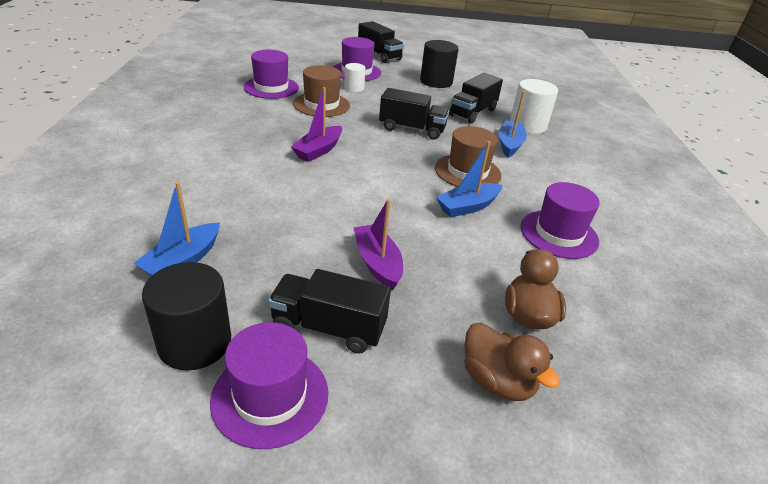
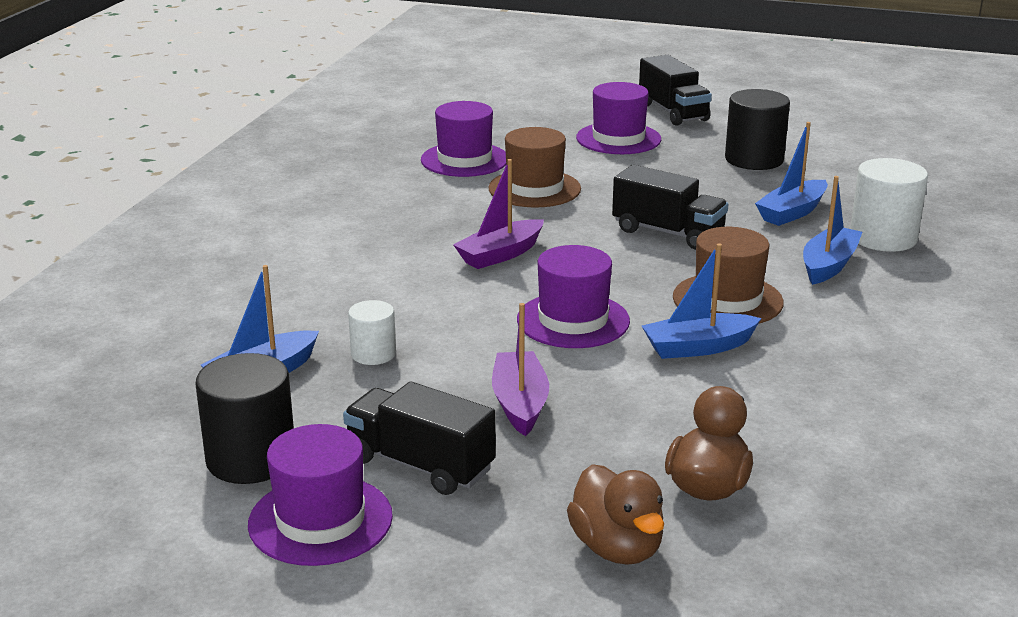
camera: 20 degrees right, 10 degrees down
white cylinder [344,63,365,92] -> white cylinder moved to [348,300,396,365]
black truck [449,73,503,124] -> blue boat [755,122,828,226]
purple hat [521,182,600,259] -> purple hat moved to [517,245,630,348]

